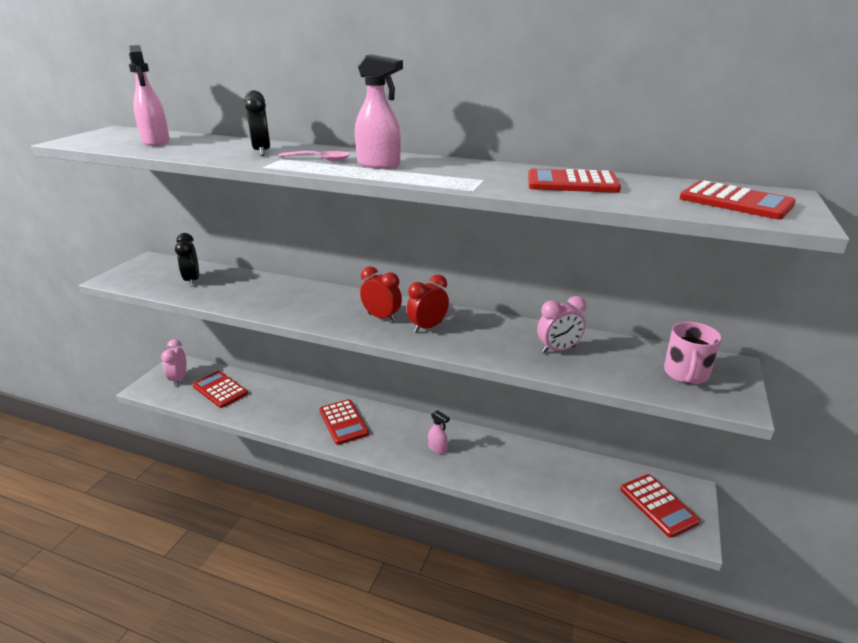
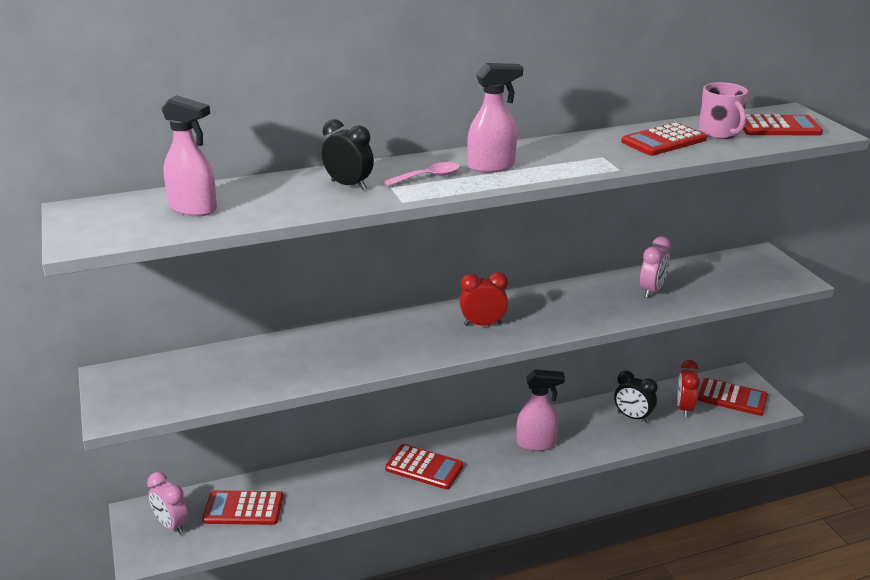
camera: 40 degrees left, 0 degrees up
black clock [175,233,199,287] -> black clock moved to [614,371,658,423]
red clock [407,274,449,333] -> red clock moved to [677,360,700,417]
pink spray bottle [428,410,450,454] -> pink spray bottle [516,370,565,451], size x1.72
pink mug [664,322,722,384] -> pink mug moved to [698,82,748,139]

